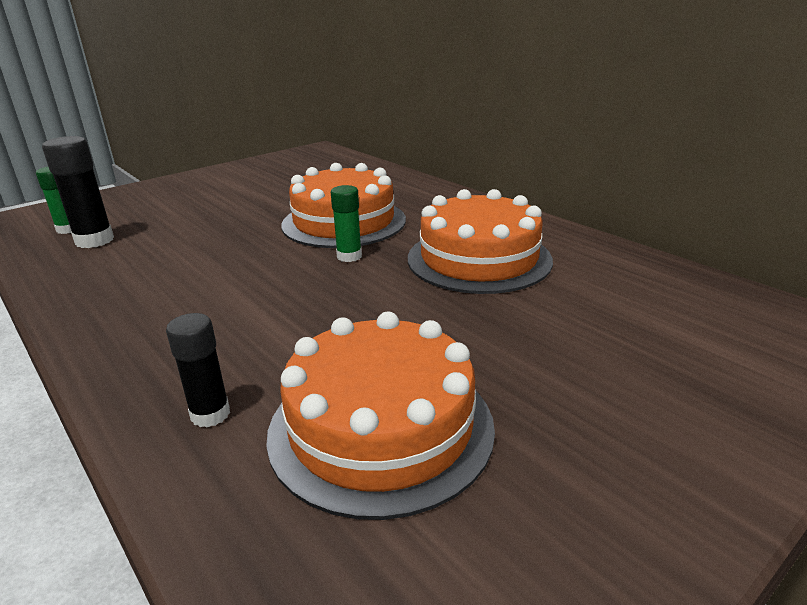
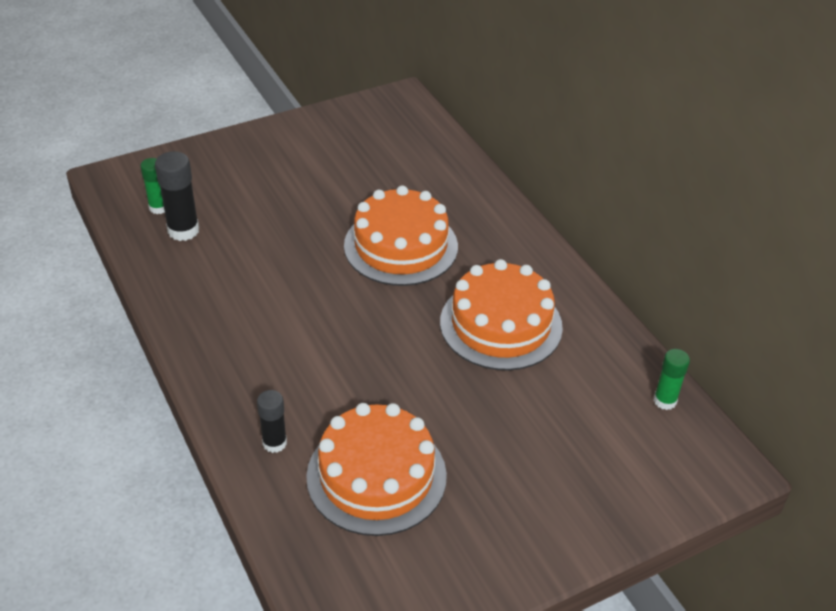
camera: 10 degrees right, 15 degrees up
green glue stick [331,185,362,262] -> green glue stick moved to [654,349,690,410]

